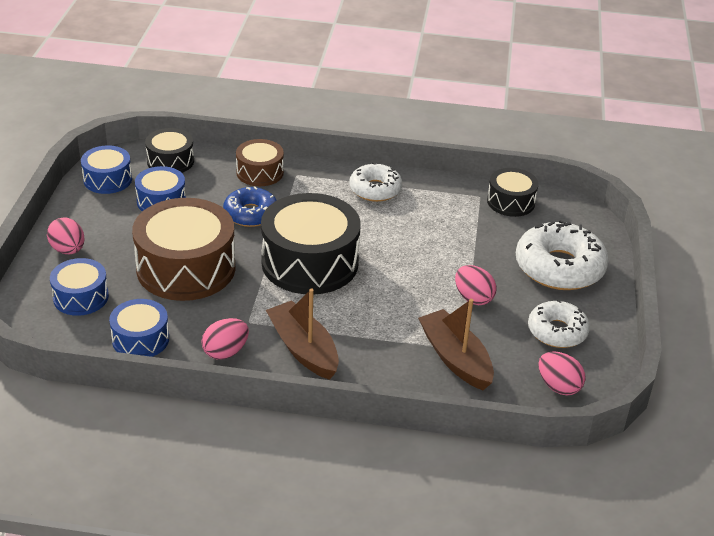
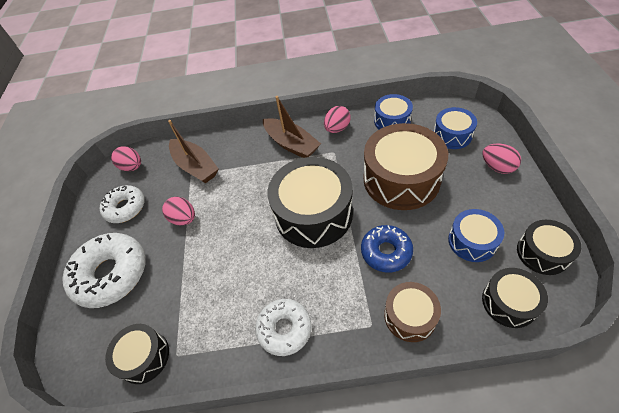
camera: 175 degrees right, 15 degrees up
blue drum [81,145,132,194] -> black drum [517,220,581,275]

